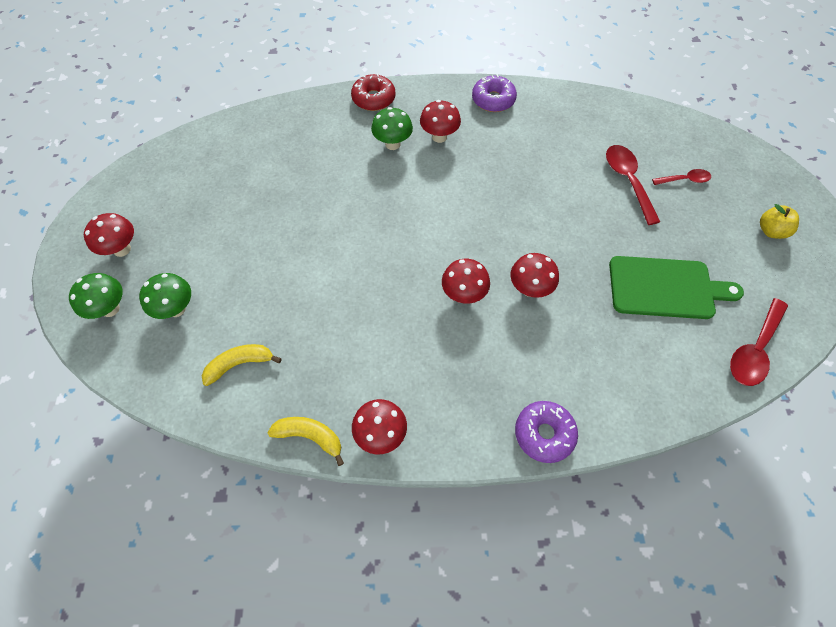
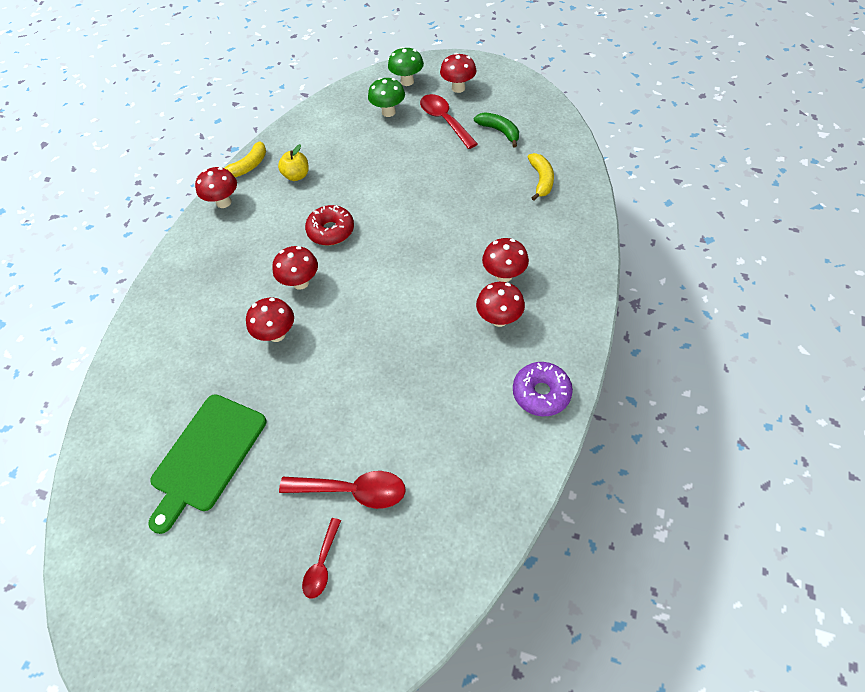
camera: 115 degrees right, 5 degrees down
yellow banana [202,344,282,386] -> yellow banana moved to [528,153,554,201]
red donut [351,73,395,111] -> red donut moved to [305,205,354,246]
green mushroom [371,107,413,150] -> red mushroom [482,238,529,282]
purple donut [515,401,578,463] -> none
red spoon [730,298,788,386] -> red spoon moved to [420,94,478,149]
yellow apple [760,204,799,239] -> yellow apple moved to [278,144,309,181]
none -> green banana [474,112,519,147]

